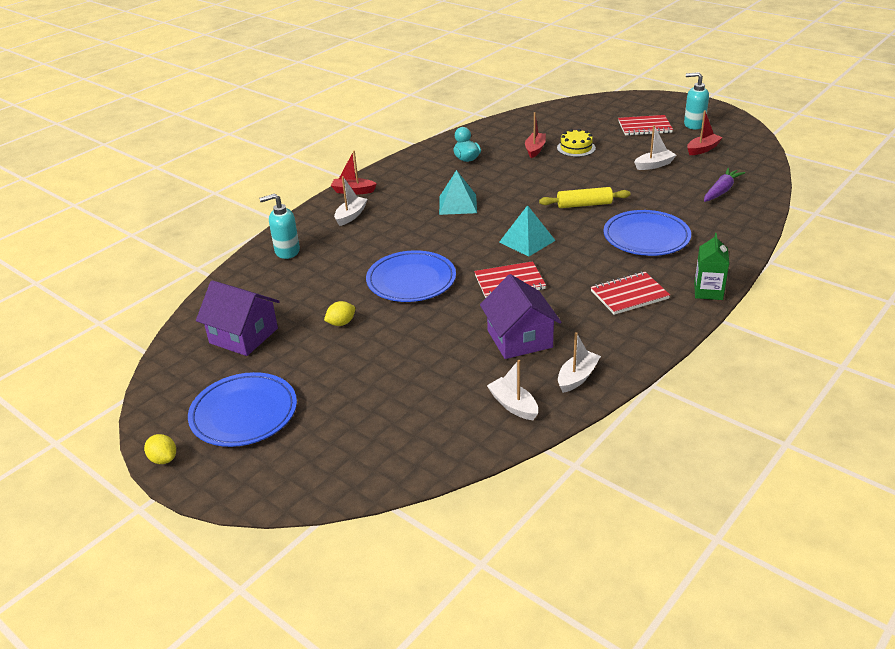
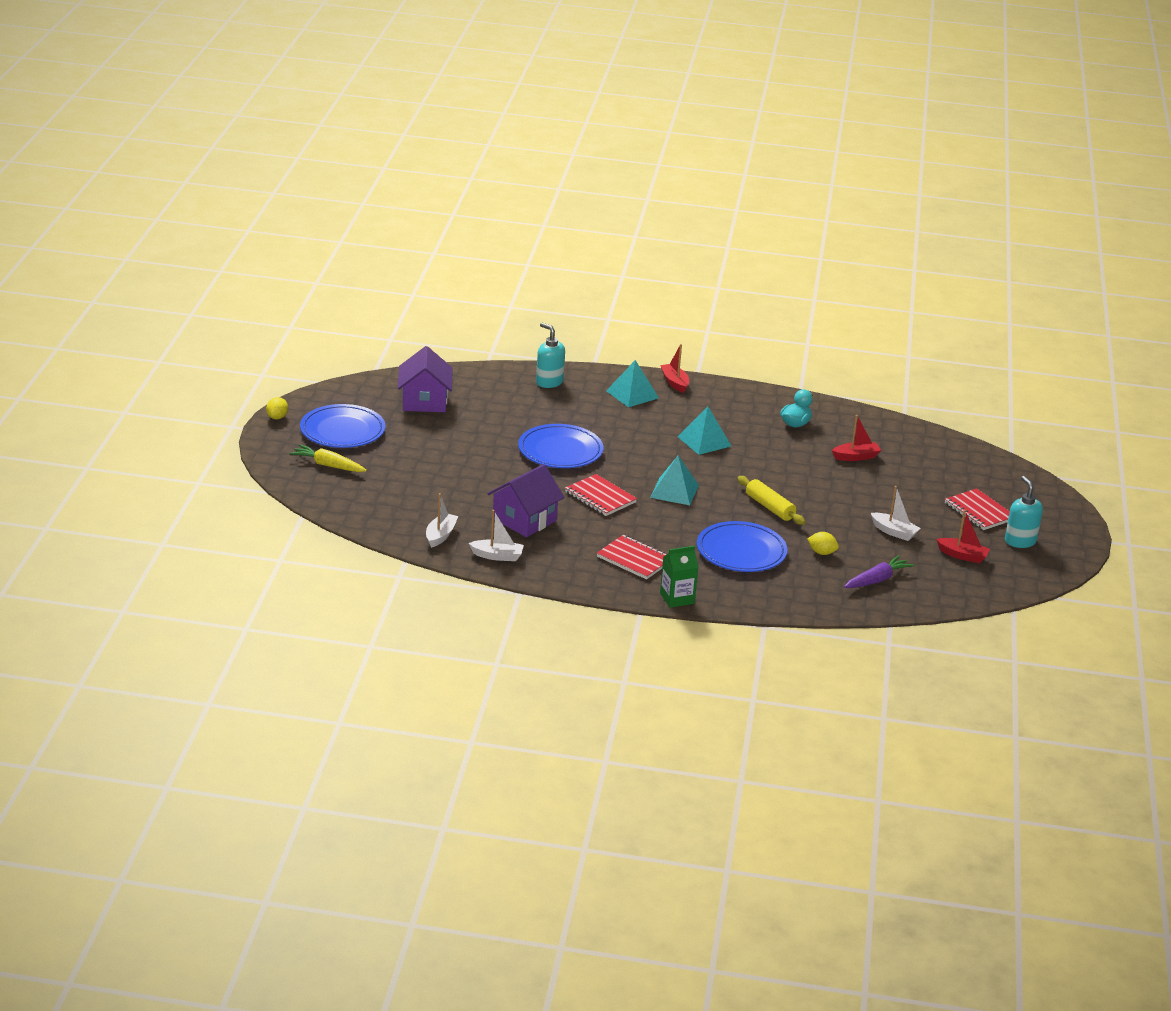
camera: 55 degrees right, 5 degrees down
yellow lemon [324,301,355,326] -> yellow lemon moved to [807,532,839,555]
white boat [334,176,368,226] -> turquoise pyramid [606,360,659,407]
yellow cake [557,129,596,157] -> none
purple carrot [704,168,745,202] -> purple carrot turned 45 degrees counterclockwise [844,555,914,588]
none -> yellow carrot [289,444,367,472]

